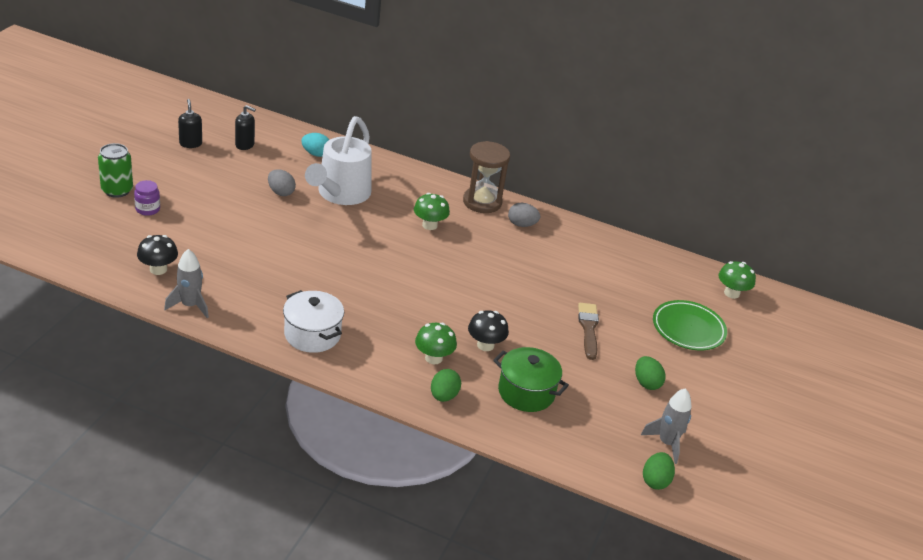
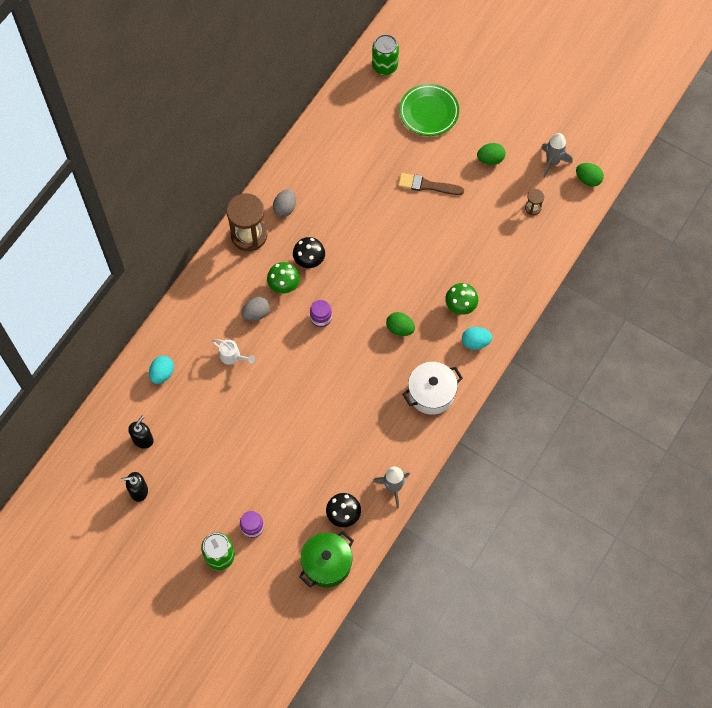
camera: 75 degrees left, 30 degrees up
grey egg [268,169,296,196] -> grey egg moved to [242,297,270,321]
white watering can [305,116,372,205] -> white watering can [212,339,255,365], size x0.41
green egg [431,369,461,402] -> green egg moved to [386,312,415,336]
black mushroom [468,310,509,351] -> black mushroom moved to [293,237,325,268]
green pot [493,347,569,412] -> green pot moved to [299,531,354,587]
green mushroom [719,261,756,299] -> green can [372,34,399,75]
none -> purple jar [310,300,332,327]
none -> turquoise egg [462,327,492,350]
none -> brown hourglass [525,189,544,215]

